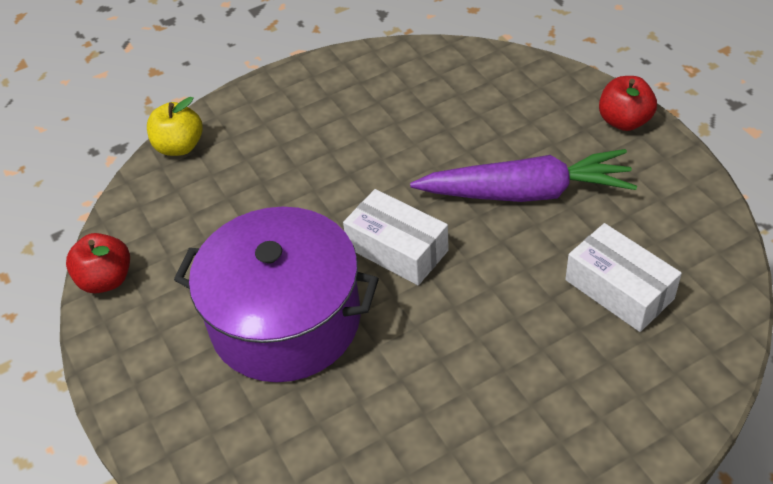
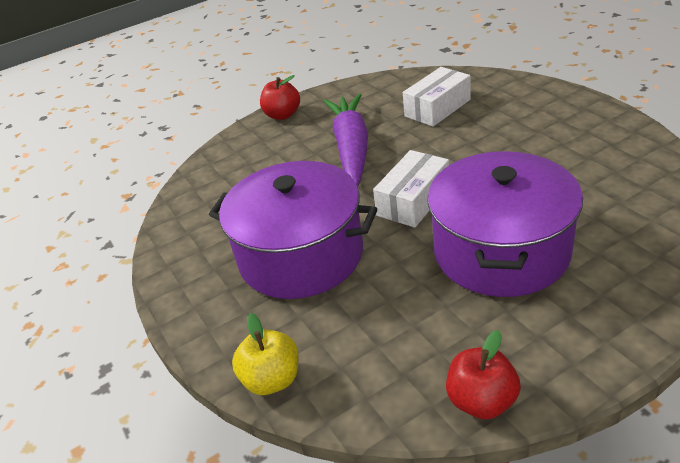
camera: 90 degrees left, 10 degrees down
none -> purple pot [209,161,377,299]

